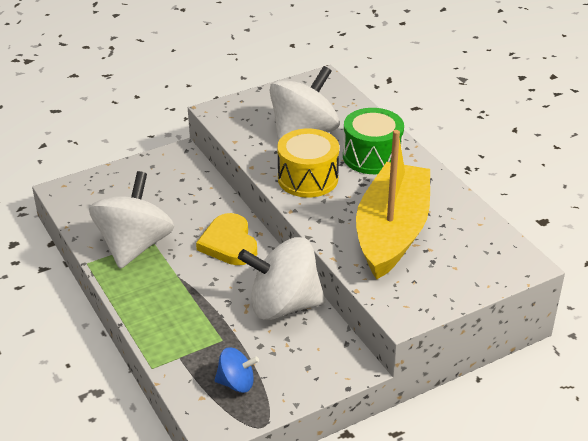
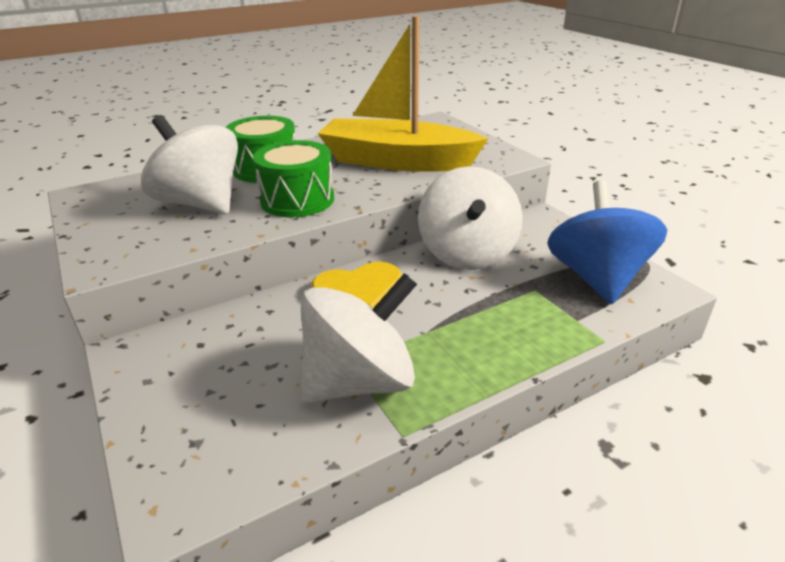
camera: 90 degrees left, 5 degrees down
white spinning top [89,171,174,269] -> white spinning top turned 135 degrees clockwise [301,273,417,403]
blue spinning top [214,347,259,393] -> blue spinning top [547,180,667,304], size x2.03
yellow drum [277,128,339,198] -> green drum [253,140,334,218]

